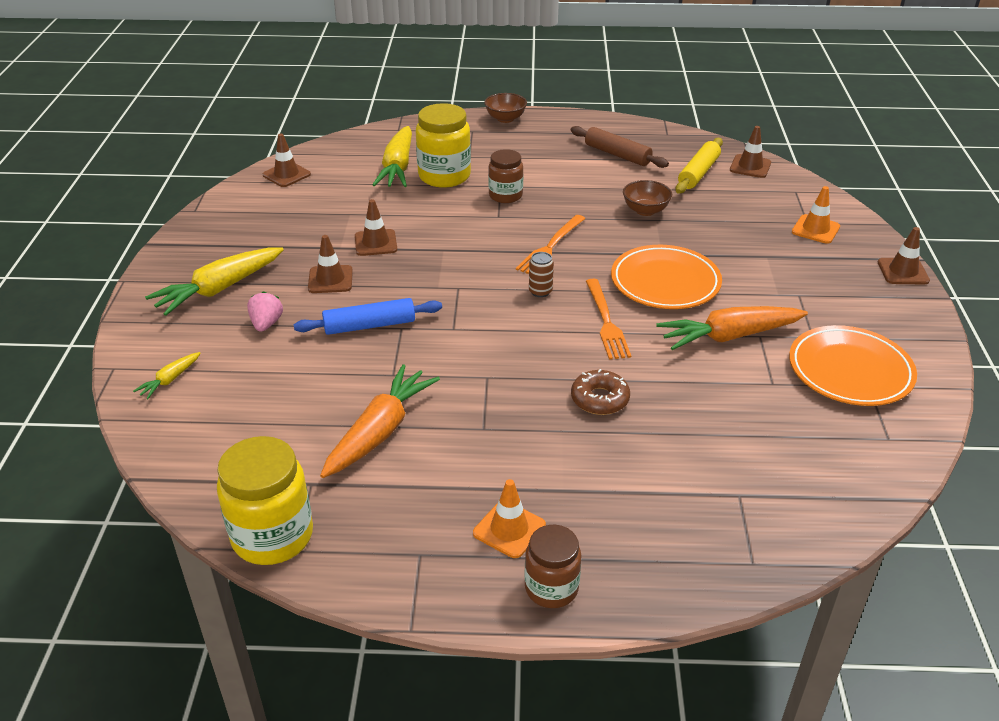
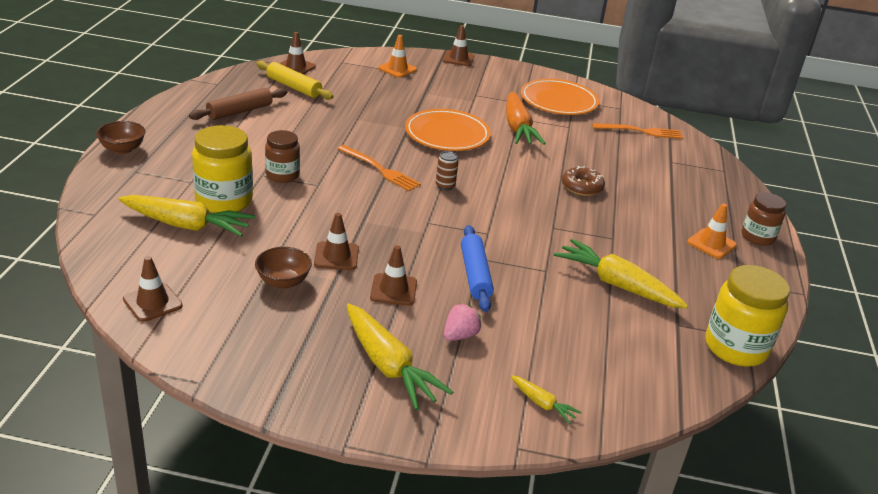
camera: 85 degrees left, 5 degrees down
pink strawberry [247,292,283,332] -> pink strawberry turned 120 degrees clockwise [444,304,482,341]
orange carrot [320,364,440,478] -> yellow carrot [554,239,688,309]
orange fork [586,279,631,360] -> orange fork moved to [592,123,683,139]
brown bowl [623,180,672,216] -> brown bowl moved to [255,247,312,289]

